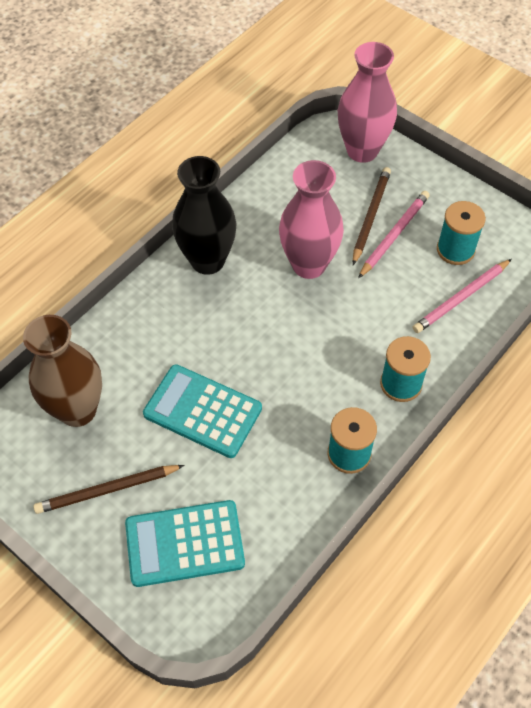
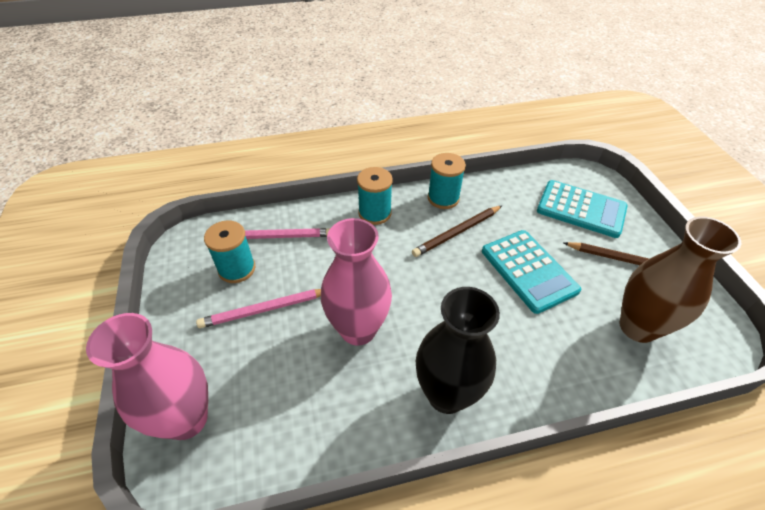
camera: 145 degrees left, 10 degrees down
brown pencil [353,167,391,265] -> brown pencil moved to [412,206,502,257]

